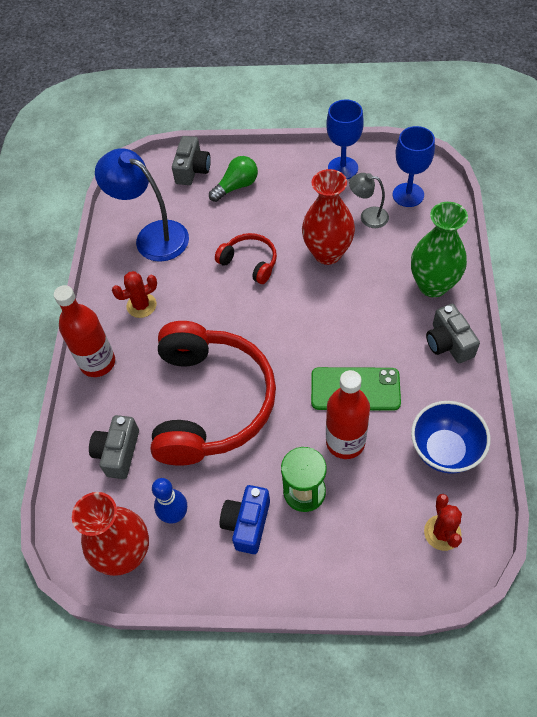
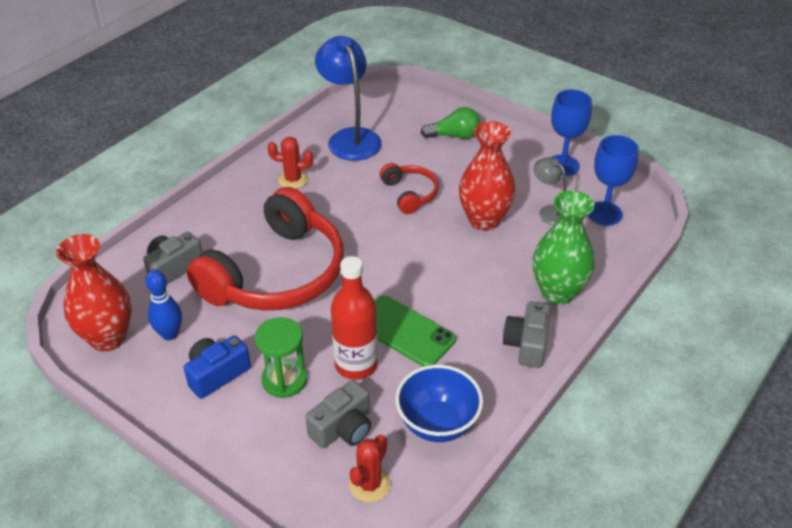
camera: 30 degrees right, 15 degrees down
red bottle [54,285,115,377] -> none
grey camera [172,136,211,185] -> grey camera moved to [305,380,371,448]

